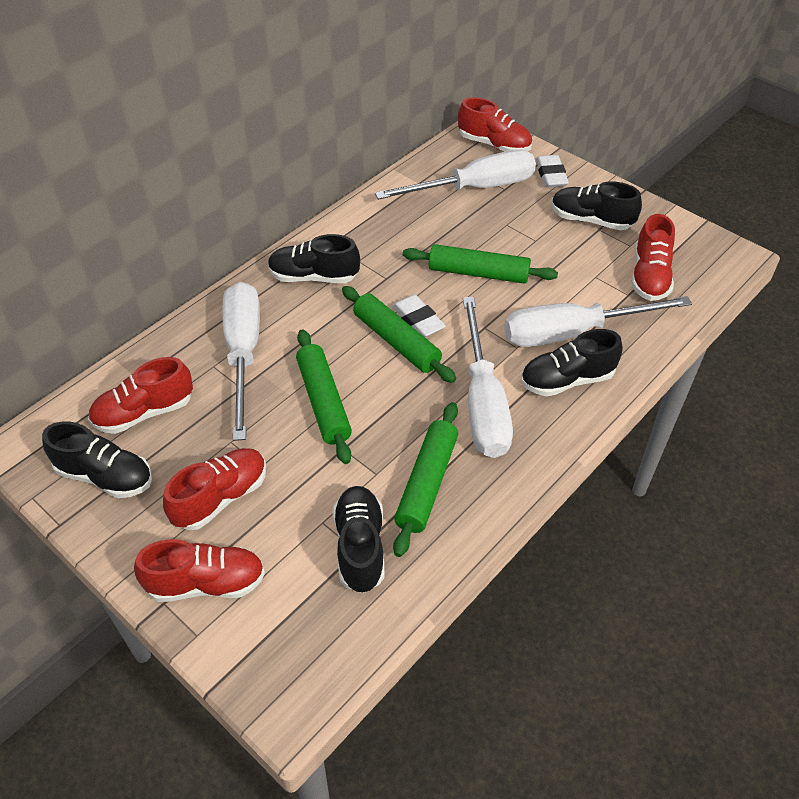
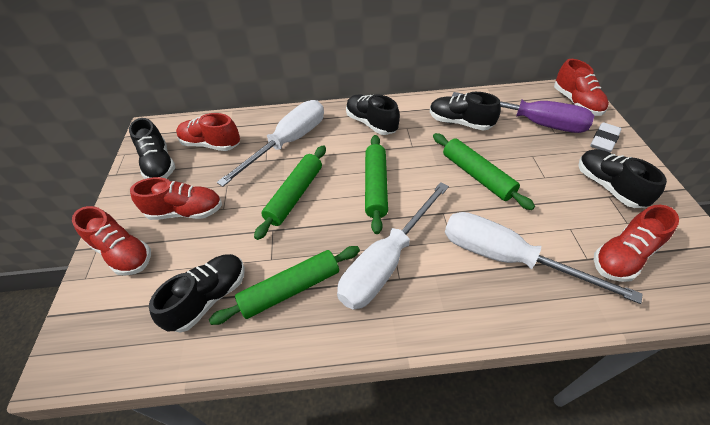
camera: 45 degrees right, 0 degrees up
white screwdriver [375,150,536,200] -> purple screwdriver [452,92,594,133]
white eraser [392,294,446,337] -> none
black shoe [521,329,623,396] -> black shoe moved to [430,92,501,130]

